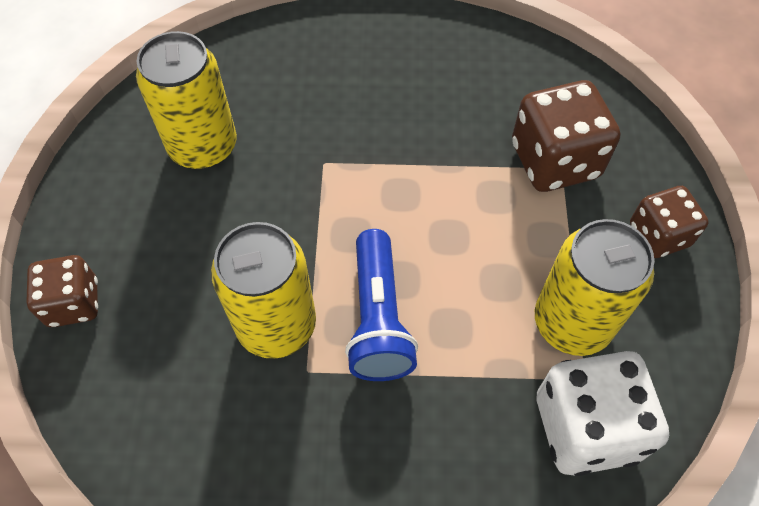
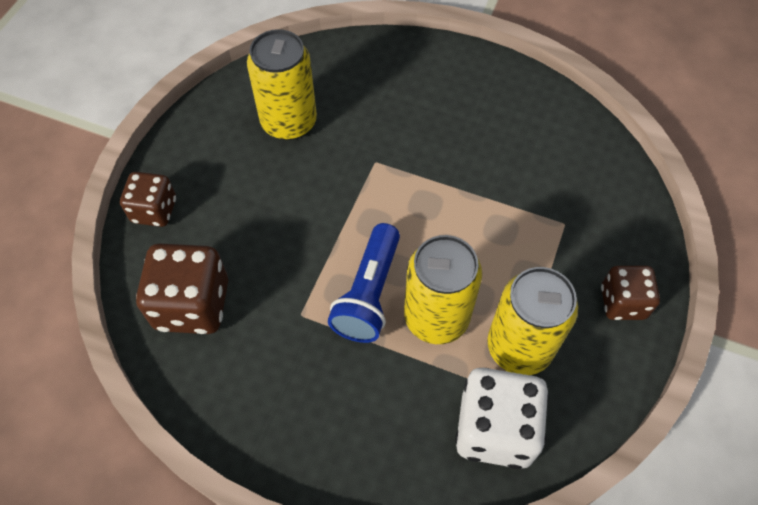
camera: 20 degrees right, 0 degrees up
yellow can [211,222,316,359] -> yellow can moved to [404,235,482,344]
brown dice [512,80,620,192] -> brown dice moved to [136,243,228,334]

